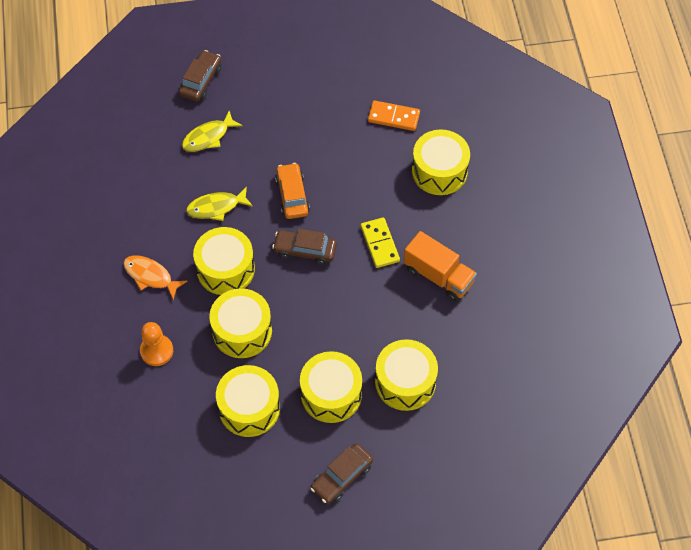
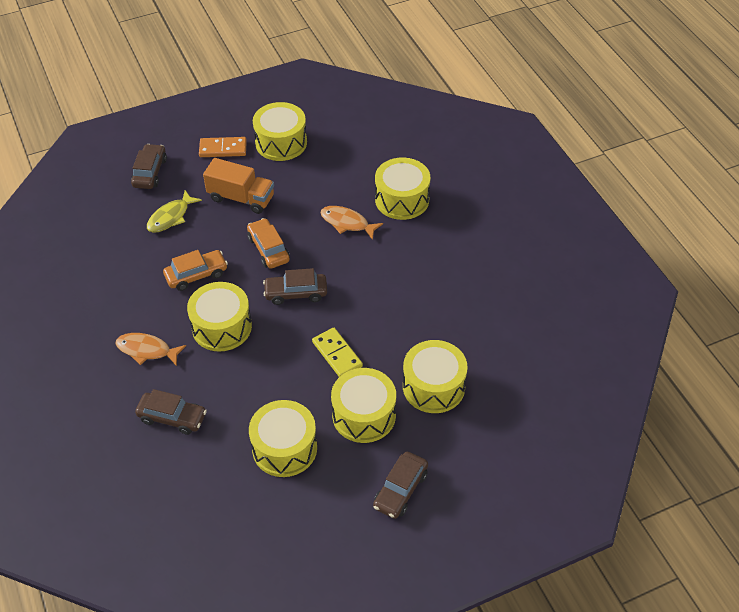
camera: 15 degrees left, 10 degrees down
orange pawn [140,322,173,366] -> brown car [135,389,207,435]
yellow fish [186,186,253,221] -> orange car [163,250,228,291]
yellow drum [209,288,272,358] -> yellow drum moved to [253,102,307,161]
yellow domino [361,217,400,268] -> yellow domino moved to [312,328,363,377]
orange domino [368,100,420,131] -> orange domino moved to [199,137,247,157]
orange truck [404,231,477,301] -> orange truck moved to [203,158,274,214]
none -> orange fish [320,206,383,240]

